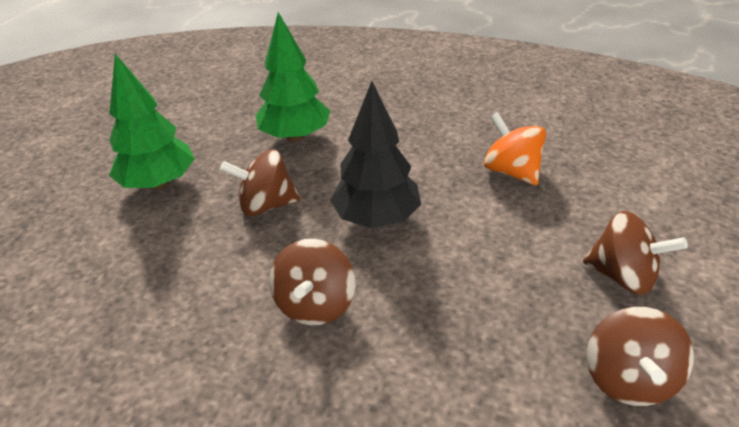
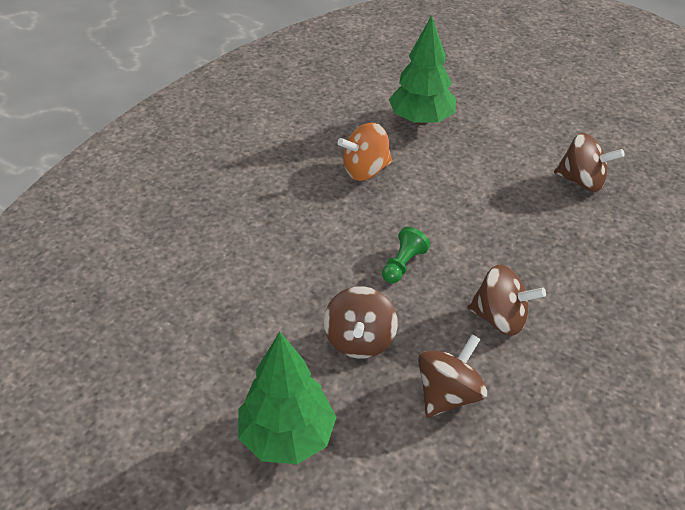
camera: 80 degrees left, 5 degrees up
green tree [256,12,330,142] -> green tree moved to [389,15,456,125]
black tree [330,81,421,228] -> green pawn [382,227,430,283]
brown spinning top [583,211,688,295] -> brown spinning top moved to [418,334,487,417]

